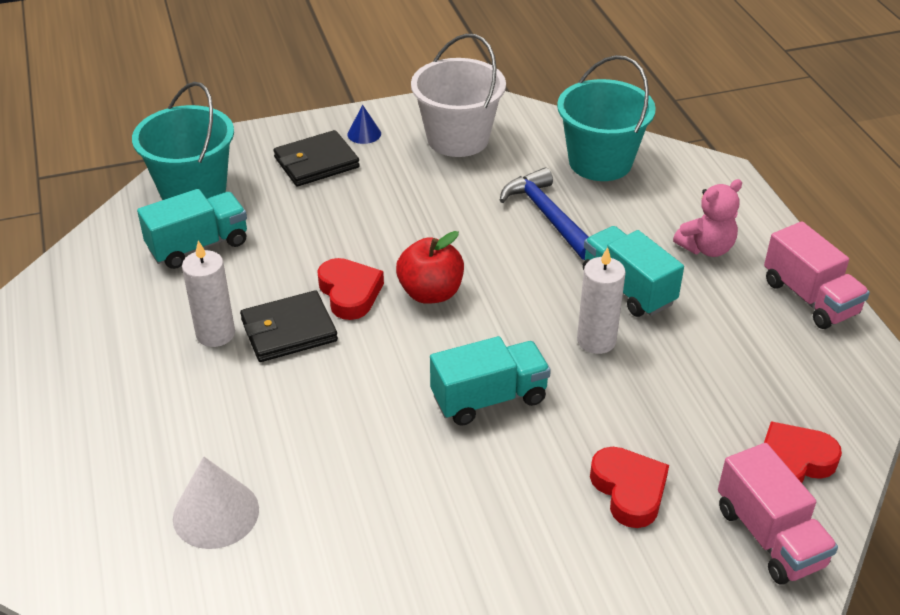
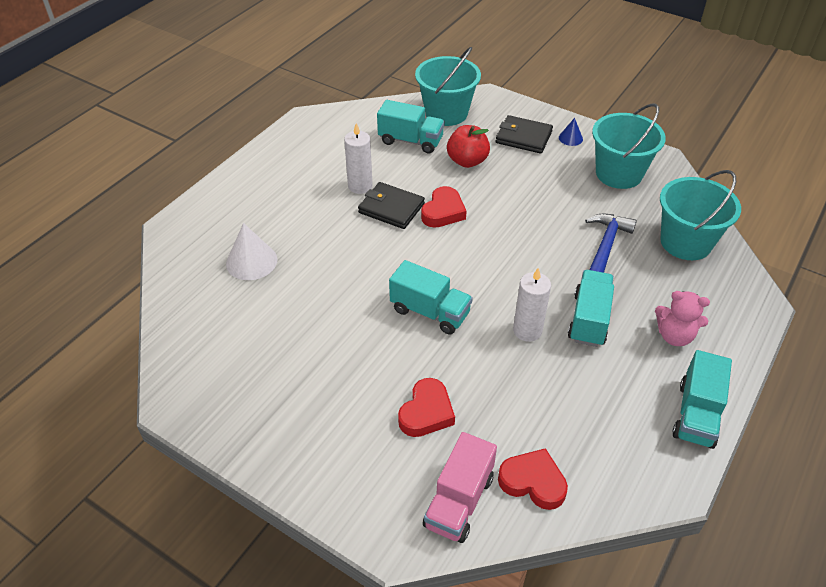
camera: 50 degrees right, 5 degrees up
red apple [396,231,464,304] -> red apple moved to [447,125,490,168]
white bucket [411,34,506,157] -> turquoise bucket [592,103,666,189]
pink truck [764,221,870,329] -> turquoise truck [672,350,732,449]

